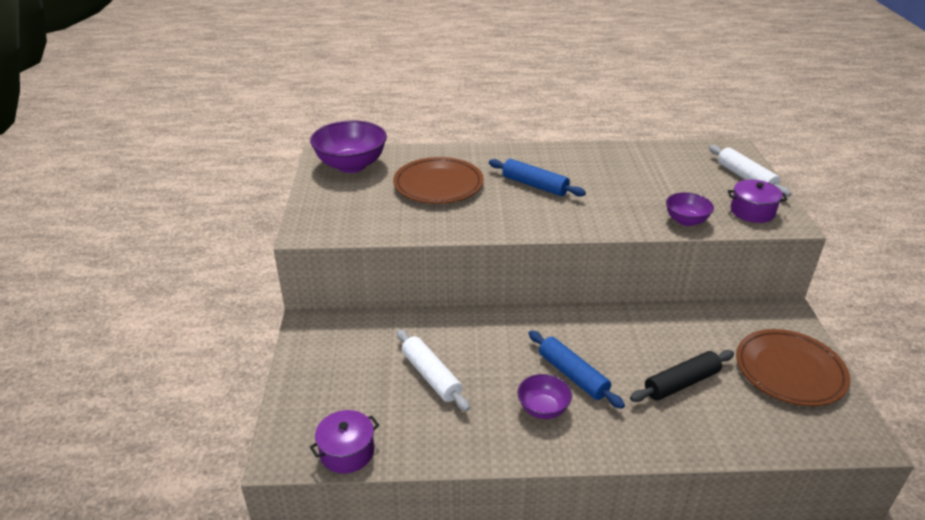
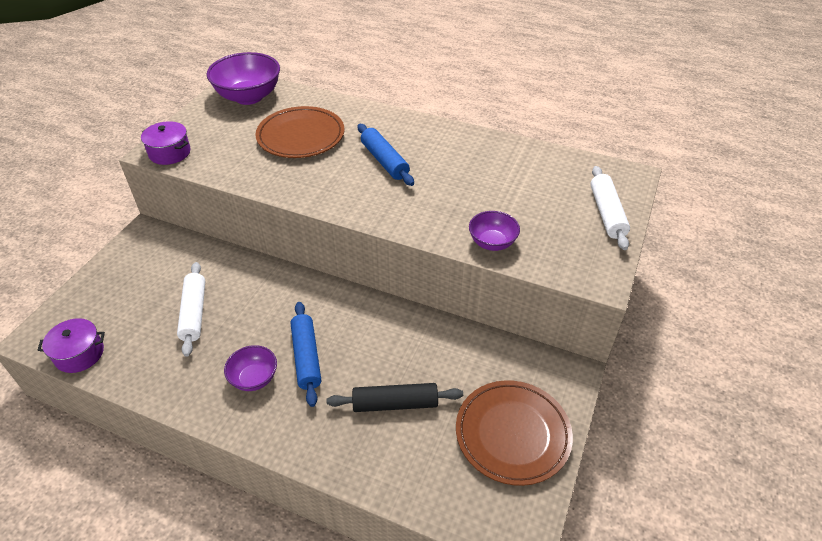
camera: 25 degrees right, 10 degrees up
purple pot [727,180,787,223] -> purple pot moved to [141,121,191,165]

